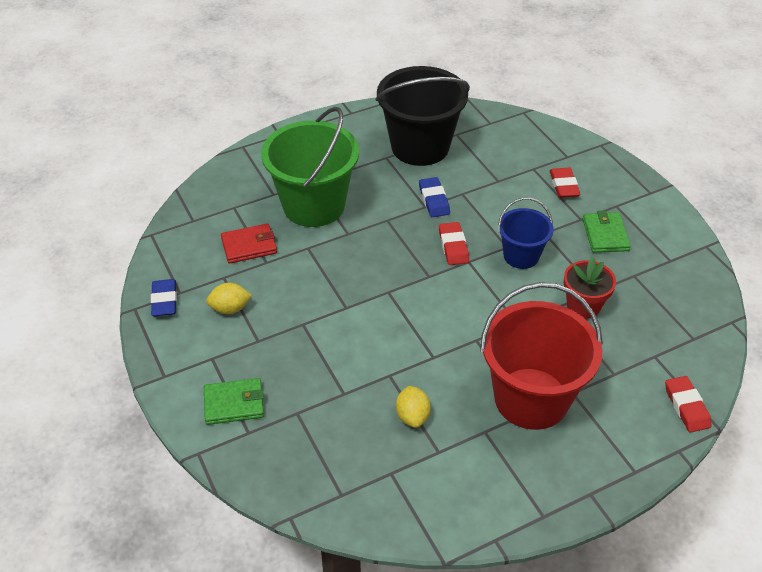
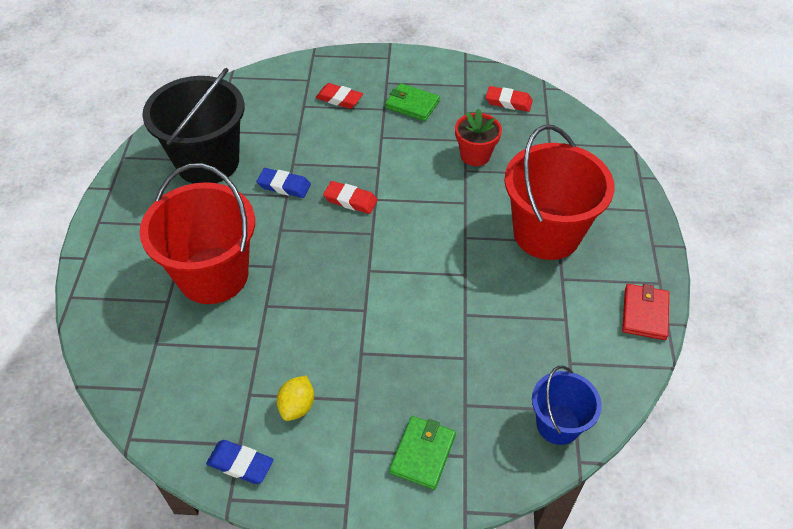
camera: 60 degrees left, 5 degrees up
red wallet [221,224,277,264] -> red wallet moved to [622,284,669,340]
green bucket [261,107,359,227] -> red bucket [140,163,255,304]
yellow lemon [396,386,431,428] -> none
blue bucket [498,198,554,269] -> blue bucket moved to [532,366,602,445]
red eraser [665,376,712,432] -> red eraser moved to [486,86,533,112]

